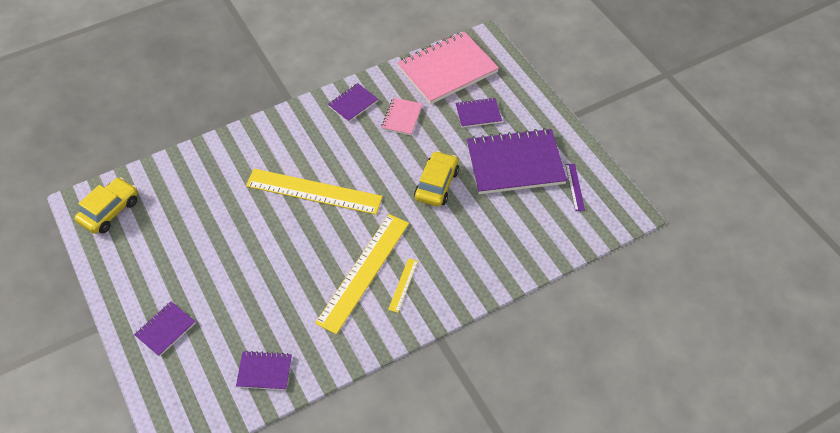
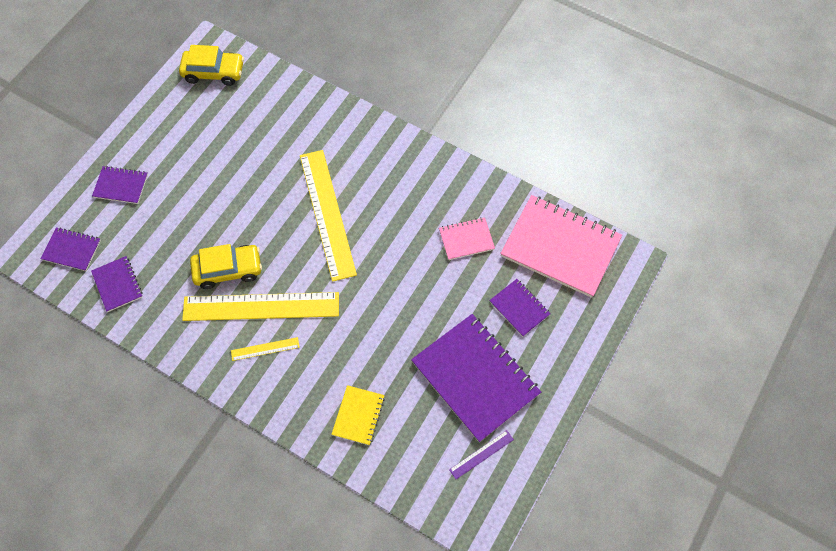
camera: 60 degrees right, 10 degrees up
purple notebook [328,83,378,122] -> purple notebook moved to [40,228,101,271]
yellow car [414,151,459,207] -> yellow car moved to [190,244,262,289]
none -> yellow notebook [331,385,385,445]

